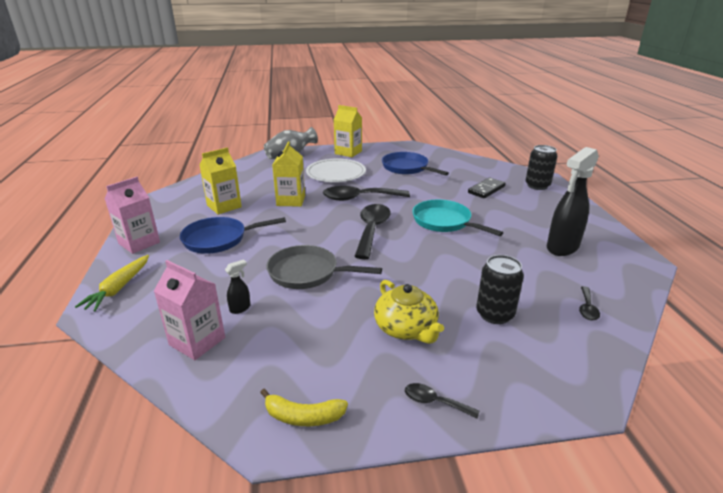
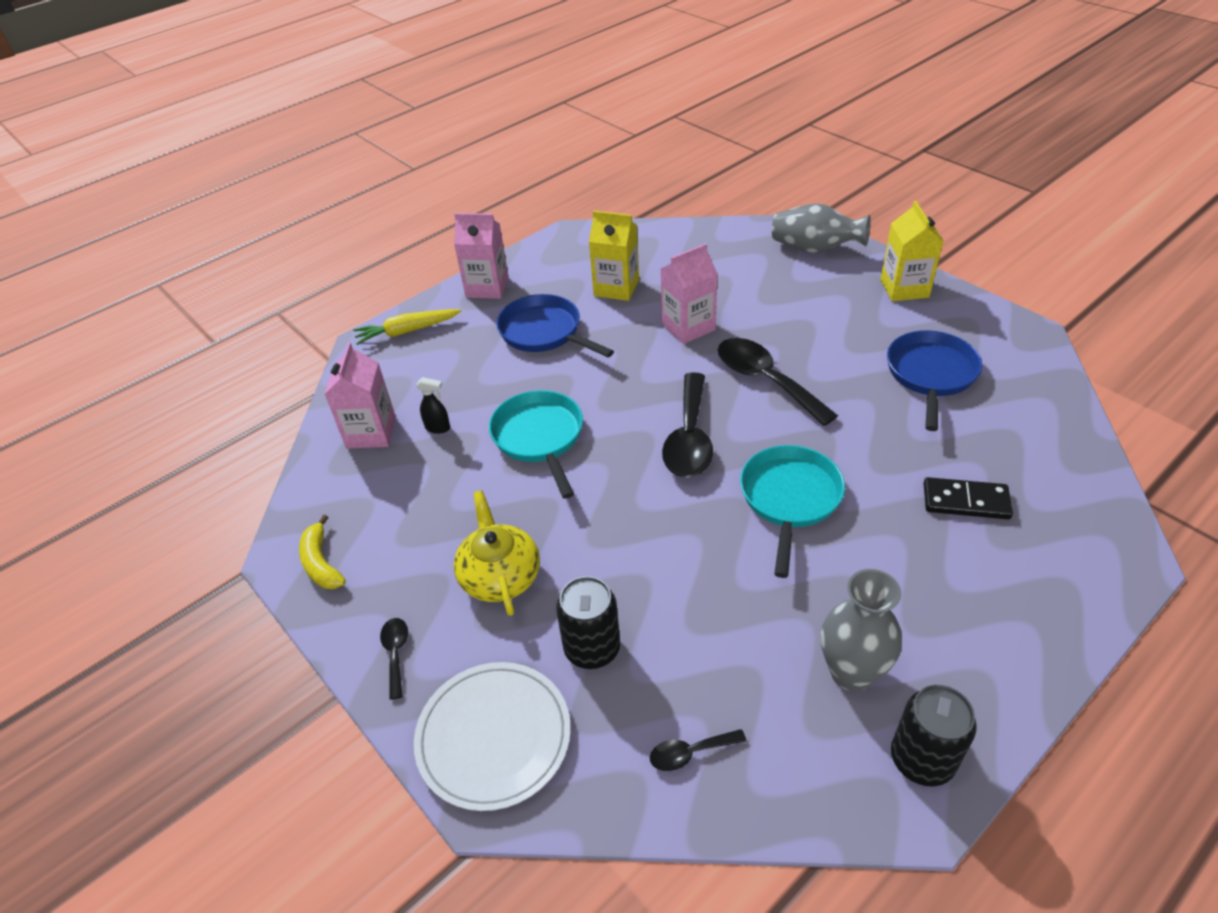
camera: 60 degrees right, 15 degrees up
grey pan [266,245,382,289] -> turquoise pan [489,390,583,499]
yellow carton [272,141,305,207] -> pink carton [661,243,718,344]
white plate [306,158,366,182] -> white plate moved to [414,662,571,811]
black spoon [354,204,391,259] -> black spoon turned 120 degrees clockwise [662,372,713,478]
yellow teapot [374,280,444,344] -> yellow teapot turned 135 degrees clockwise [454,490,540,616]
black can [525,145,557,190] -> black can moved to [891,685,977,787]
black spray bottle [547,147,599,256] -> grey vase [821,569,902,691]

